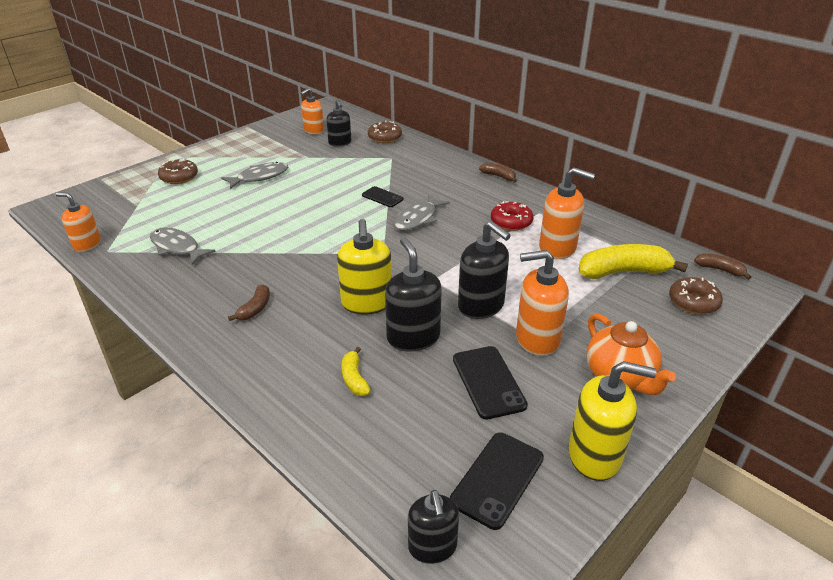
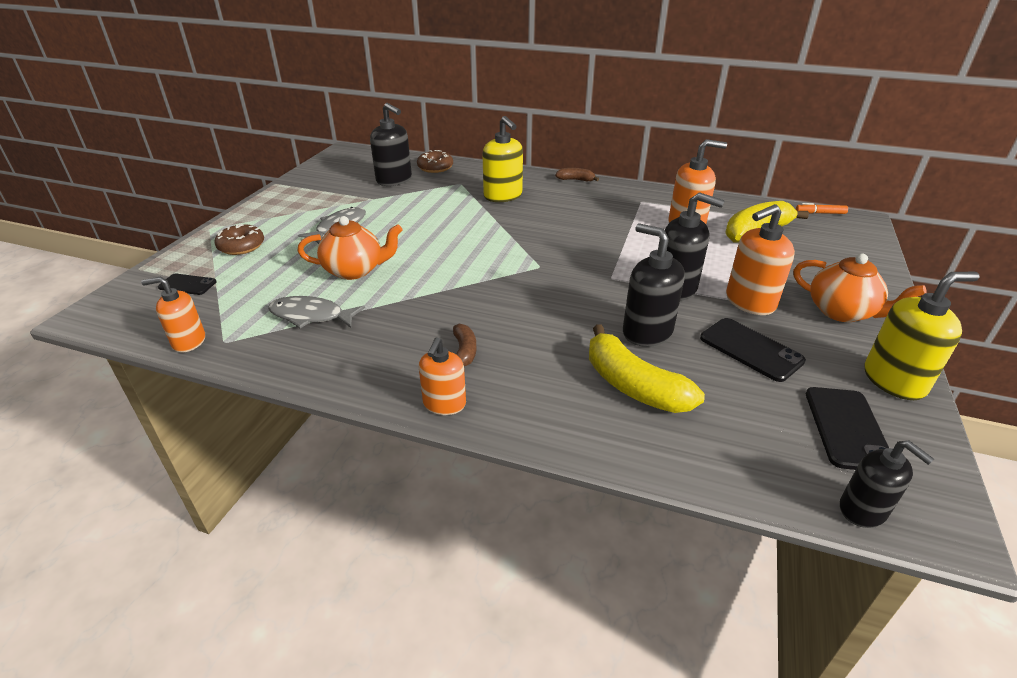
camera: 25 degrees left, 0 degrees up
orange soap dispenser [300,88,324,134] -> orange soap dispenser moved to [419,337,466,415]
black soap dispenser [326,99,351,147] -> black soap dispenser [370,103,412,186], size x1.52
yellow soap dispenser [337,219,392,315] -> yellow soap dispenser moved to [482,116,523,202]
yellow banana [342,347,371,396] -> yellow banana [589,324,705,413], size x1.97
black phone [362,186,403,207] -> black phone moved to [158,274,217,295]
grey fish [393,194,450,231] -> none
red donut [491,201,534,231] -> none
brown donut [669,277,723,314] -> none
brown banana [694,253,751,280] -> orange marker [796,203,848,214]
none -> orange teapot [298,216,403,280]

